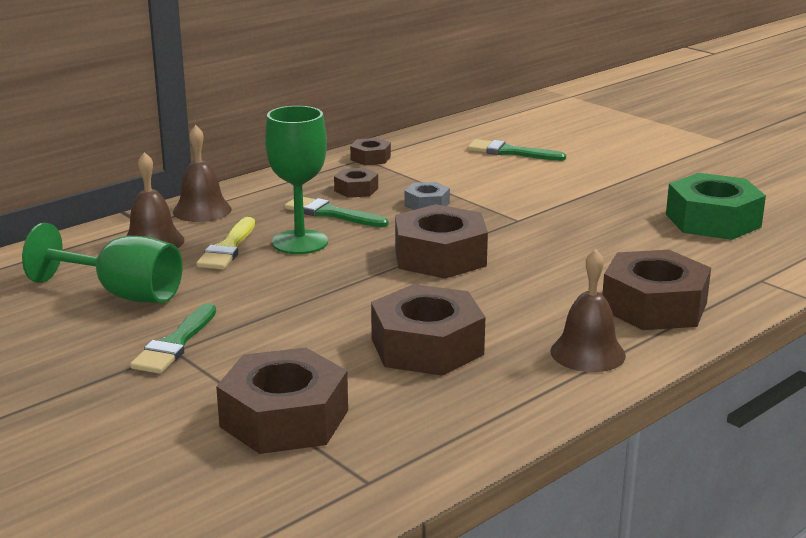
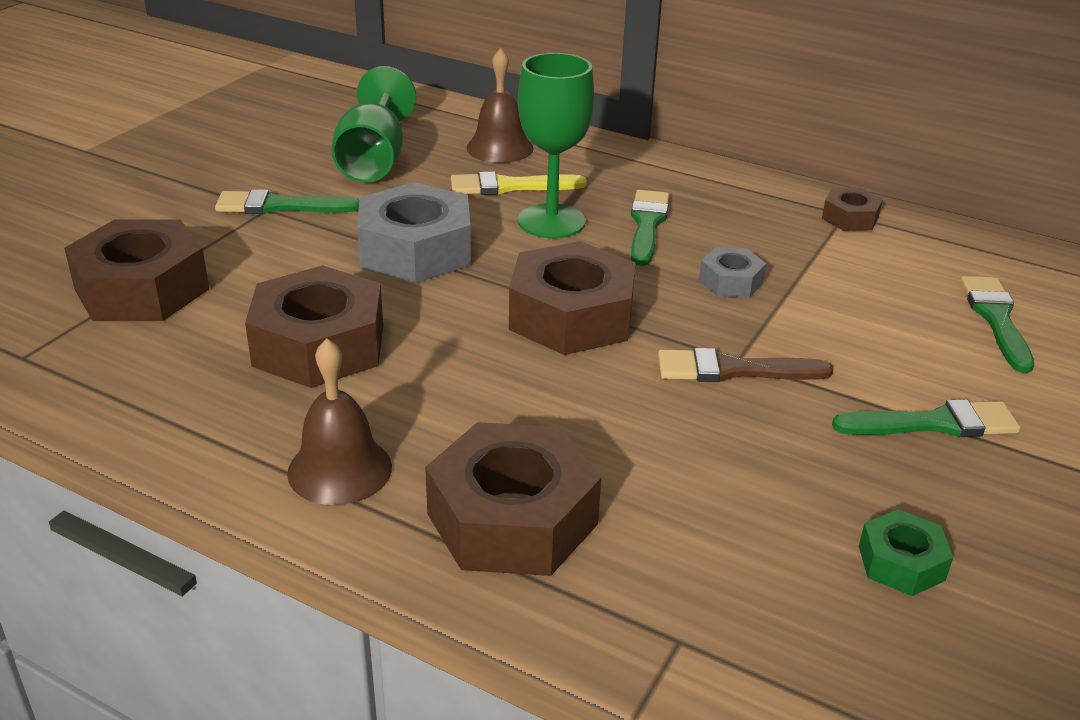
camera: 70 degrees right, 10 degrees up
brown bell [173,125,232,222] -> none
brown nut [334,168,378,198] -> none
green nut [666,173,766,240] -> green nut [859,509,953,596], size x0.50
none -> grey nut [357,182,471,283]
none -> brown brush [658,348,833,382]
none -> green brush [832,399,1021,437]

